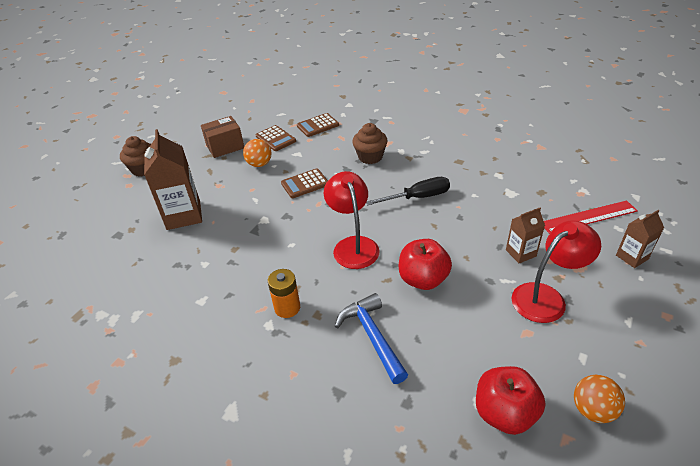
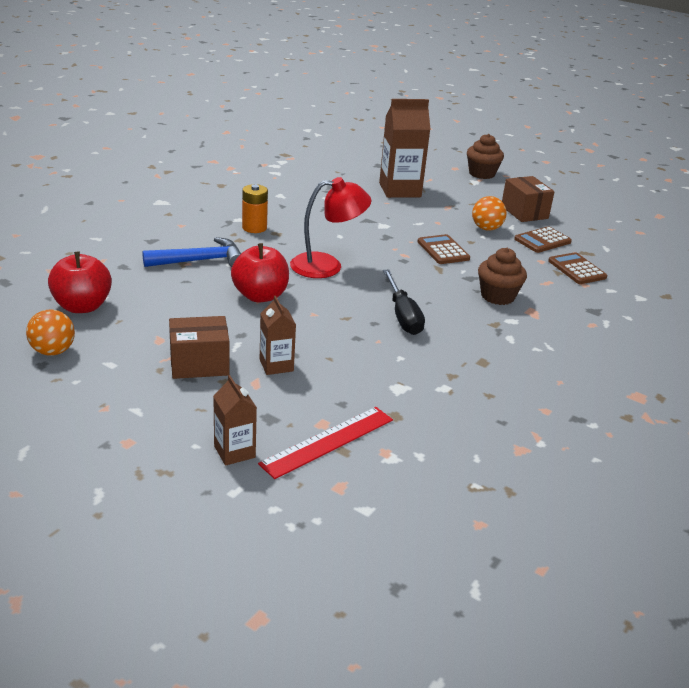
camera: 90 degrees right, 10 degrees down
red lamp [512,220,601,323] -> brown box [169,316,229,379]
red ruler [544,200,638,234] -> red ruler turned 60 degrees clockwise [258,407,393,479]

